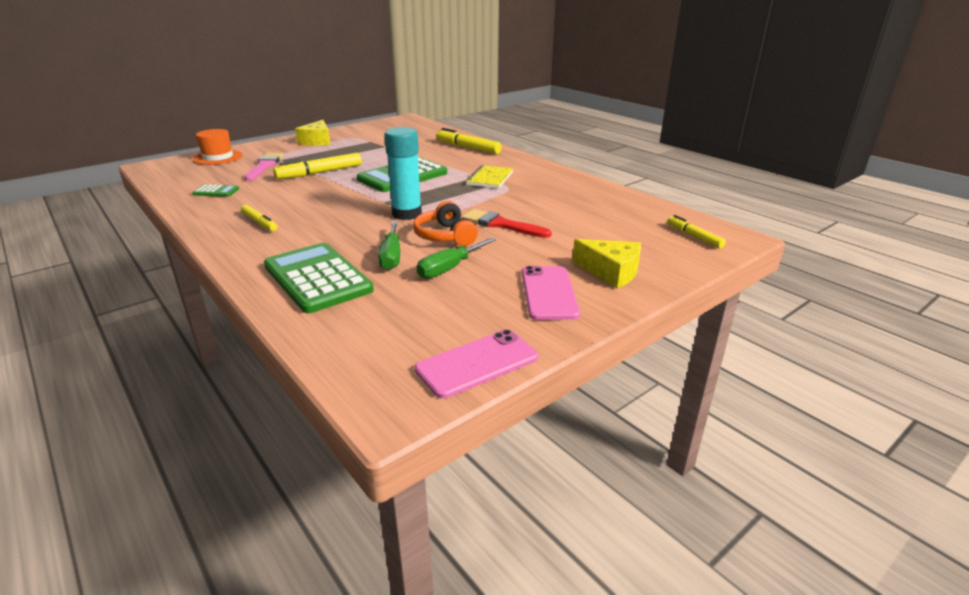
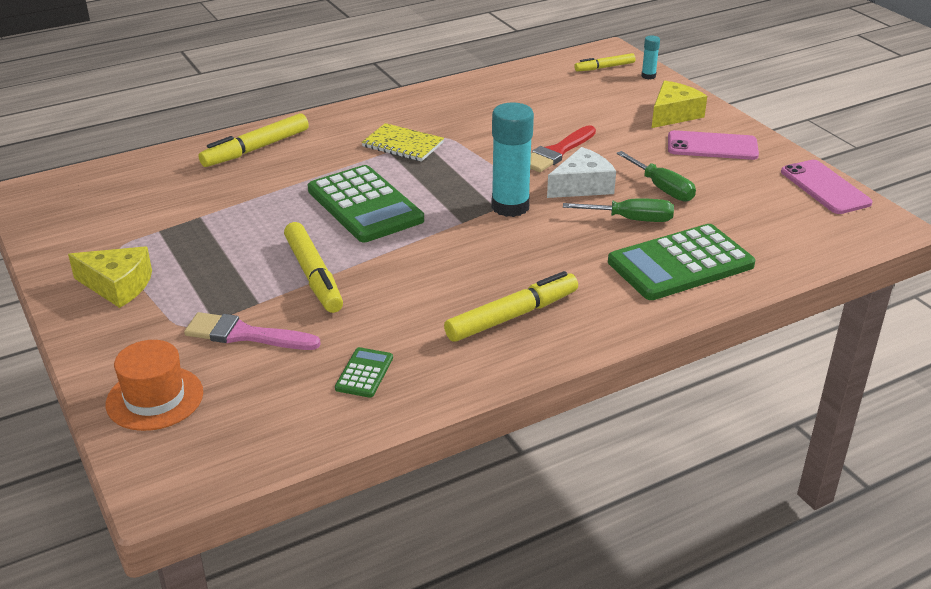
camera: 80 degrees left, 5 degrees up
yellow marker [241,205,277,231] -> yellow marker [444,271,578,342], size x1.65
orange headphones [413,201,478,246] -> white cheese [547,147,616,198]
none -> turquoise glue stick [641,36,660,79]

